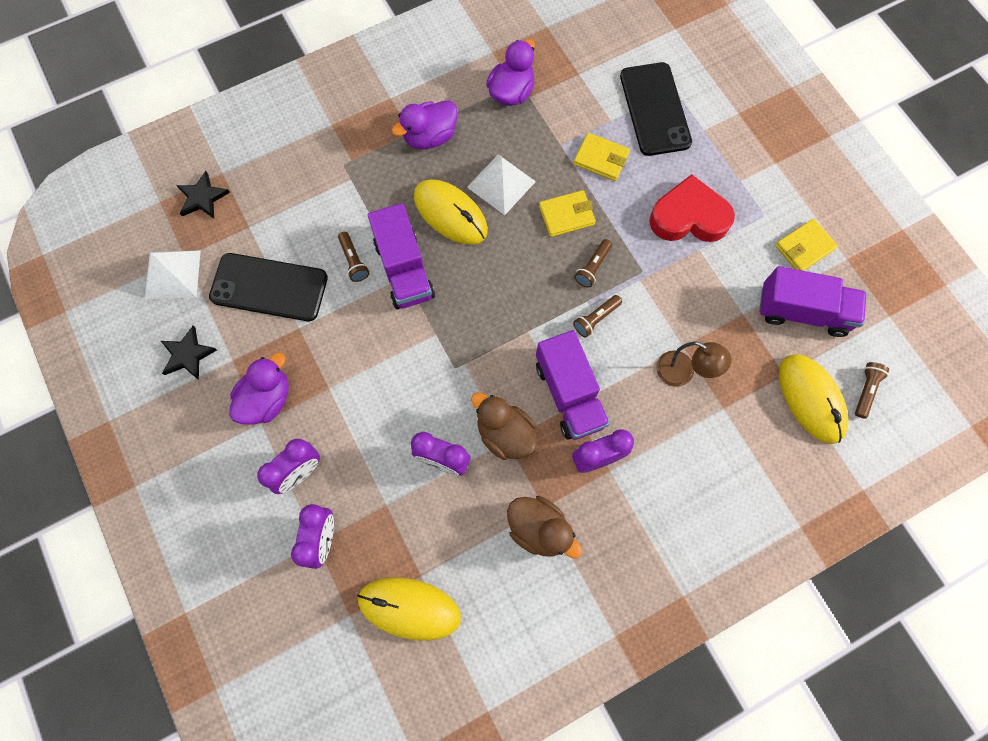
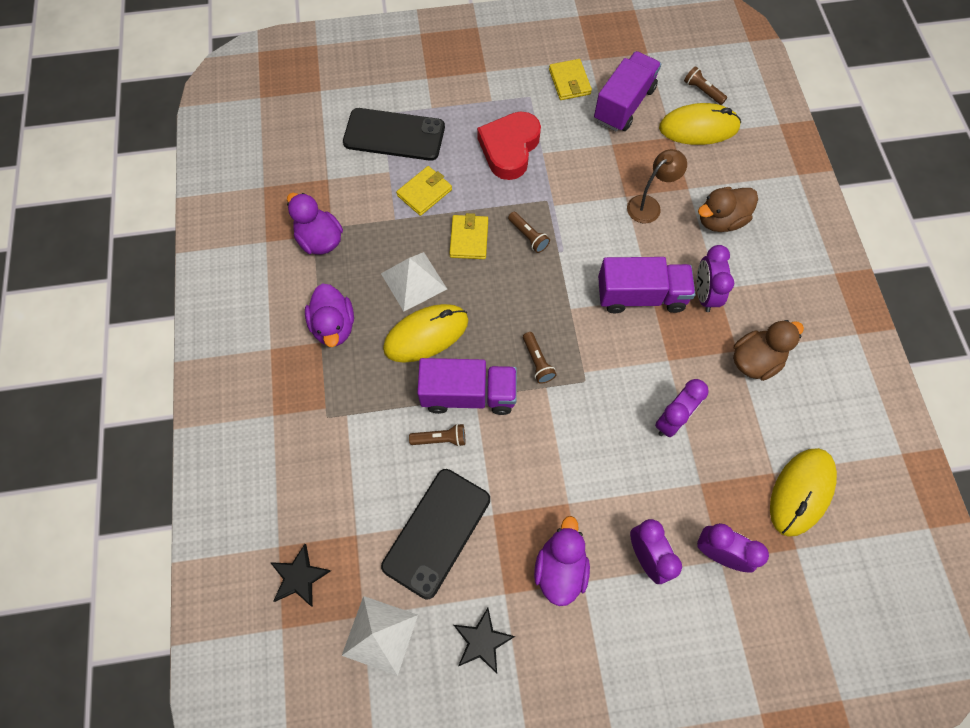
camera: 70 degrees left, 5 degrees down
purple duck [229,353,289,425] -> purple duck turned 45 degrees clockwise [534,516,590,606]
brown duck [471,392,537,460] -> brown duck moved to [698,187,758,232]
brown flashlight [573,295,622,338] -> brown flashlight moved to [523,332,557,384]

